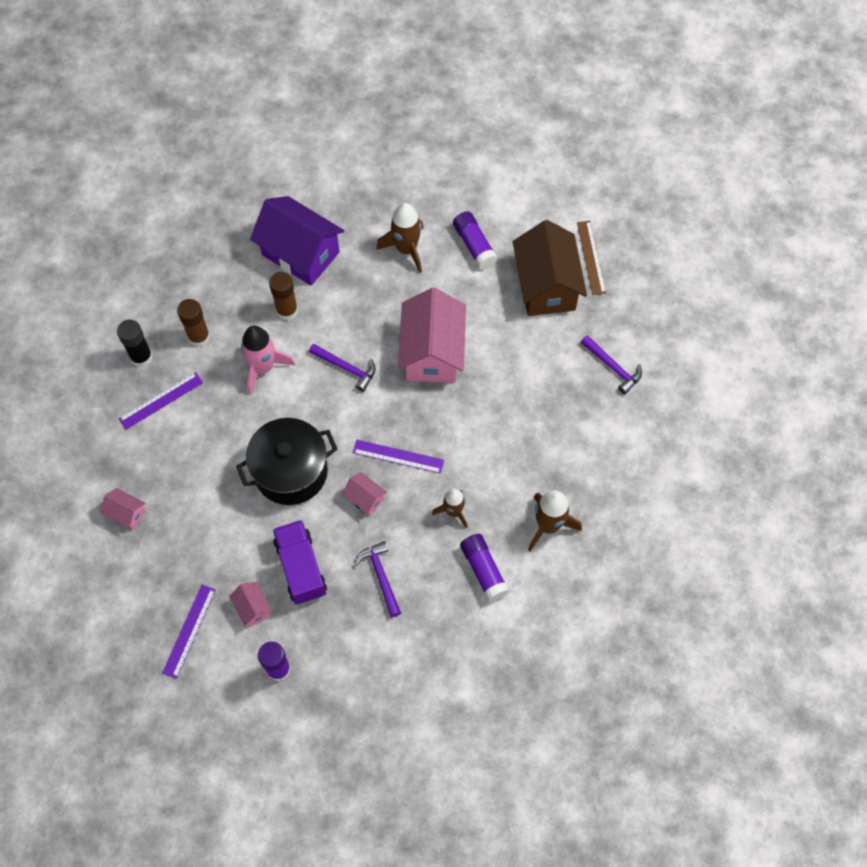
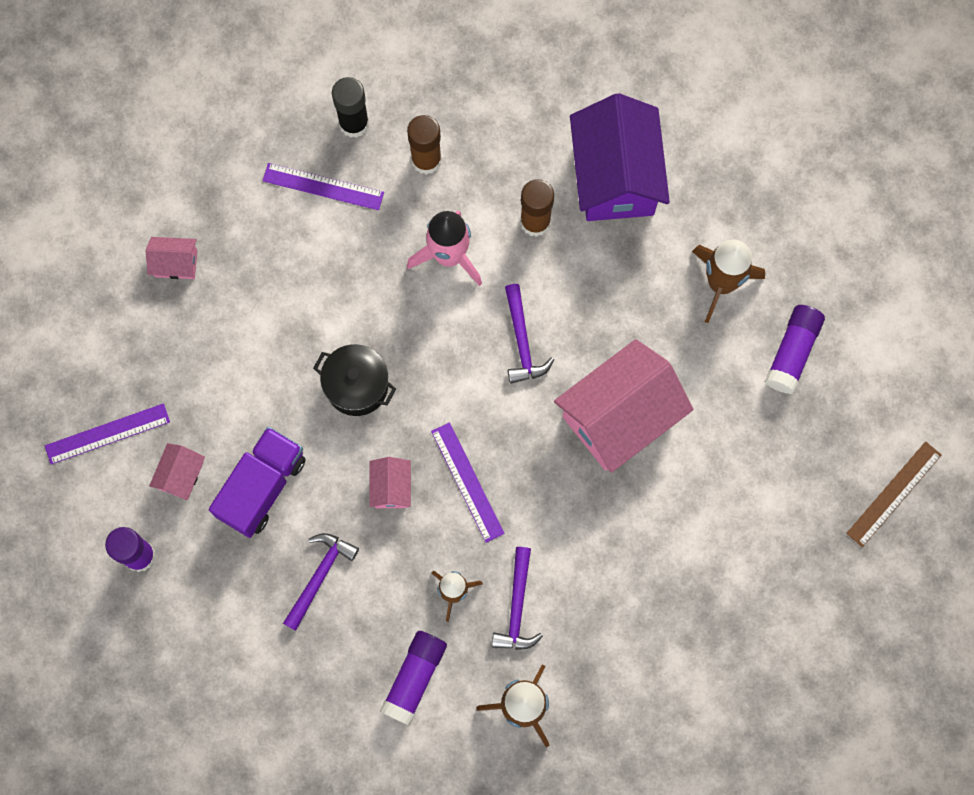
camera: 50 degrees right, 10 degrees up
pink house [100,488,146,530] -> pink house turned 75 degrees counterclockwise [145,237,197,279]
black pot [236,418,338,505] -> black pot [313,344,396,416], size x0.63
brown house [513,220,587,316] -> none
purple hammer [581,335,642,394] -> purple hammer moved to [492,547,543,650]

